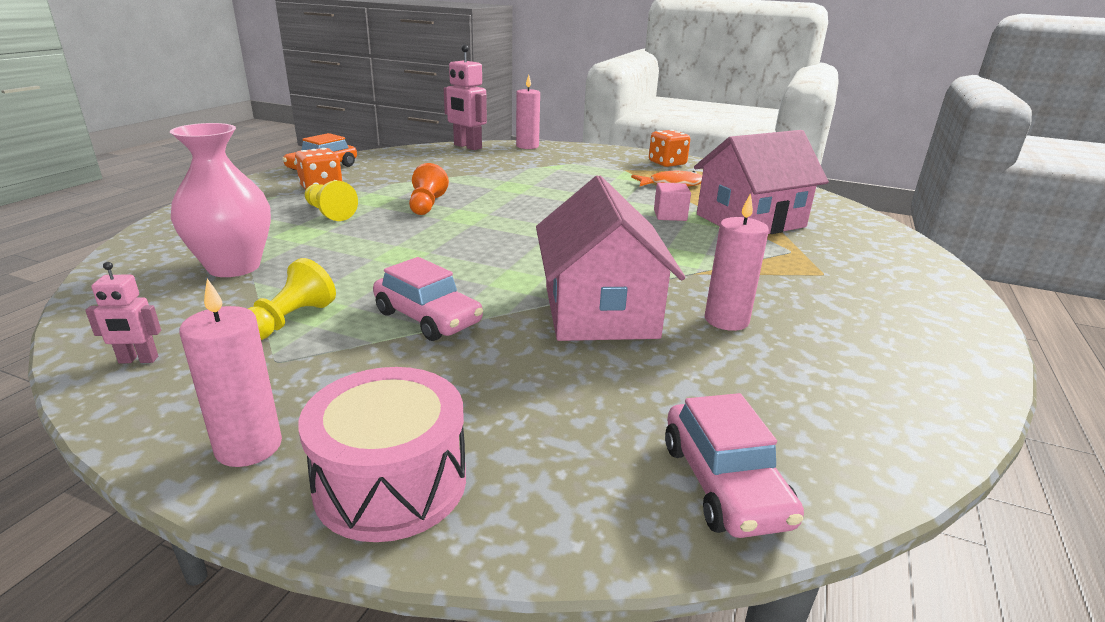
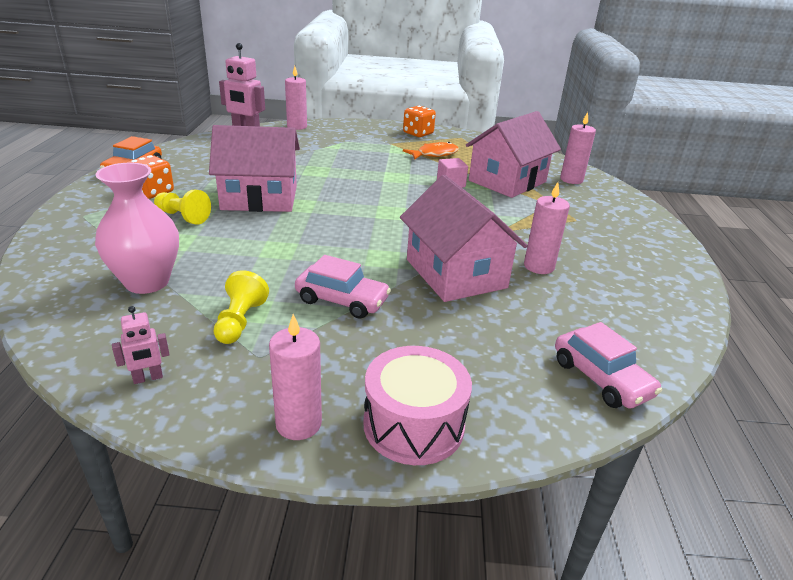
camera: 20 degrees left, 5 degrees up
orange pawn [409,163,449,215] -> pink house [209,125,300,212]
none -> pink candle [560,112,596,184]

